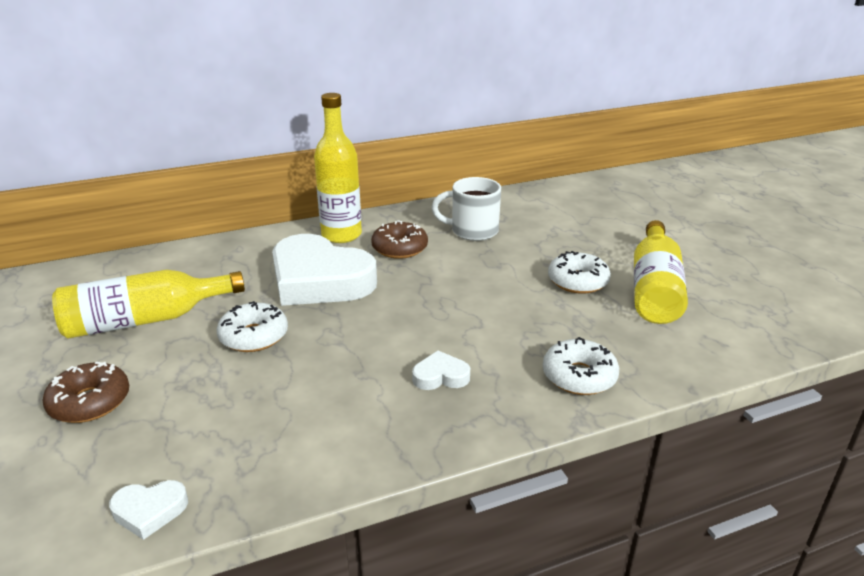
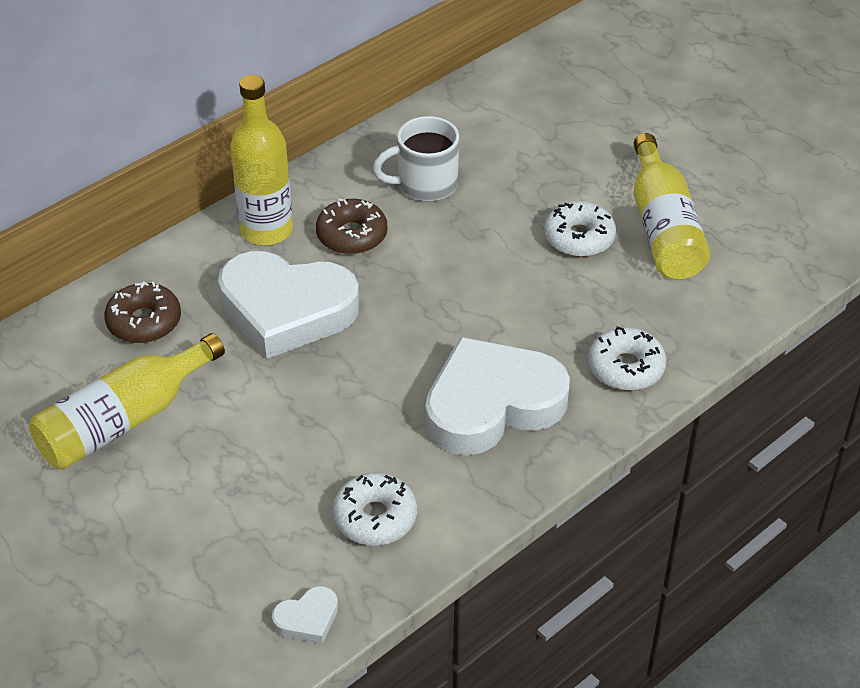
camera: 20 degrees left, 15 degrees up
brown donut [43,362,129,423] -> brown donut moved to [104,281,181,343]
white donut [216,301,288,352] -> white donut moved to [333,473,417,545]
white heart [412,351,470,390] -> white heart [425,337,570,456], size x2.45

